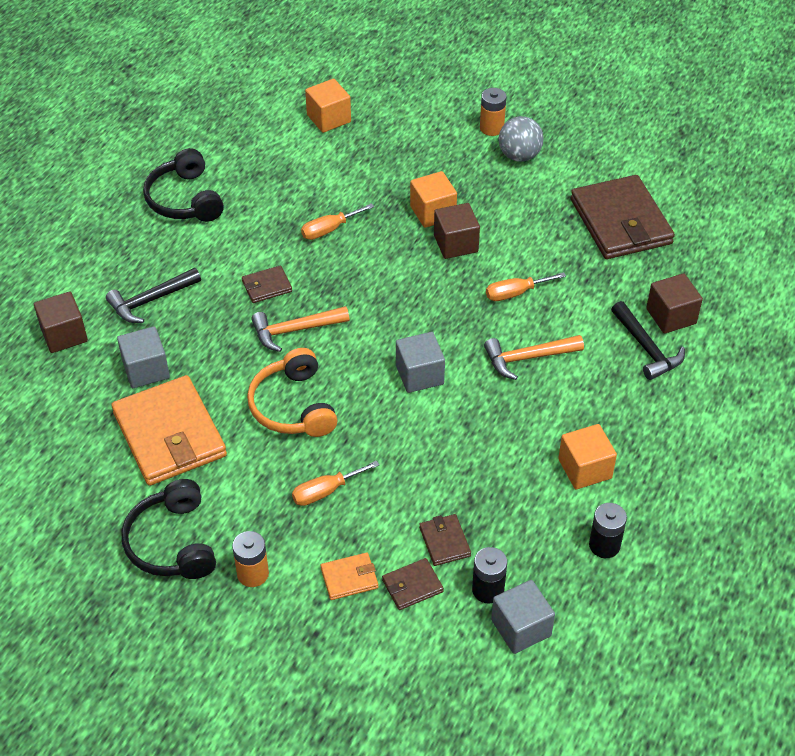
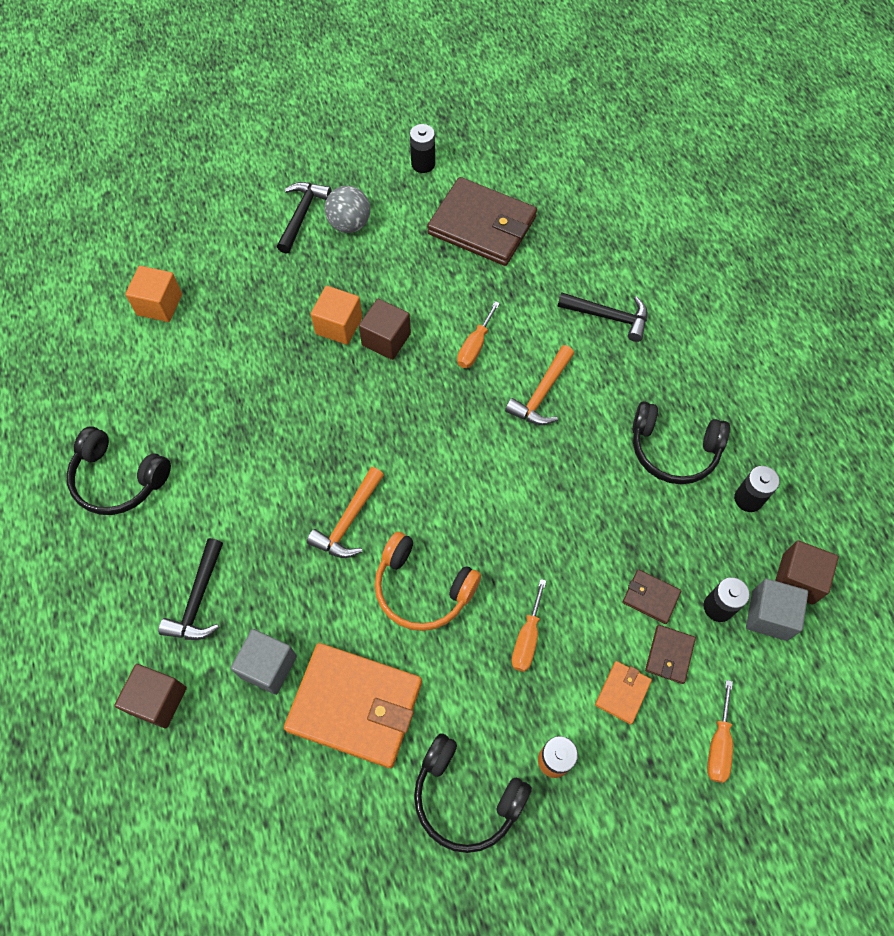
camera: 45 degrees left, 15 degrees up
brown wallet [242,265,292,303] -> none
orange screwdriver [301,203,374,240] -> orange screwdriver moved to [707,680,733,783]
grey cube [396,332,445,393] -> none
orange battery [480,88,506,136] -> black hammer [277,182,332,254]
orange cube [558,424,617,489] -> black headphones [632,401,730,484]
brown cube [646,273,703,334] -> brown cube moved to [775,541,839,604]
none -> black battery [410,124,435,173]

